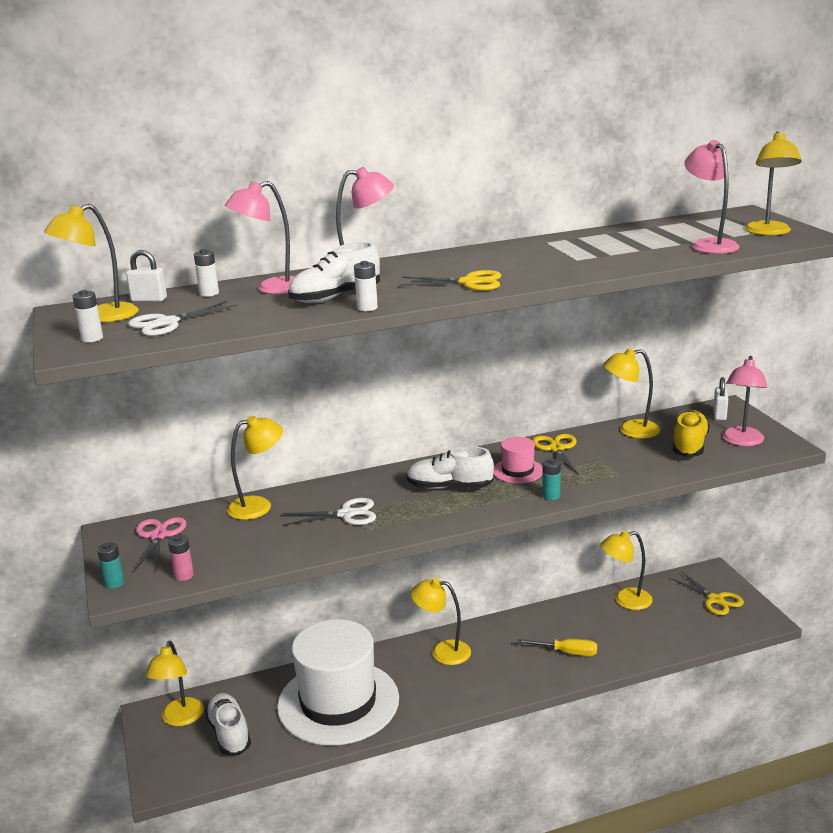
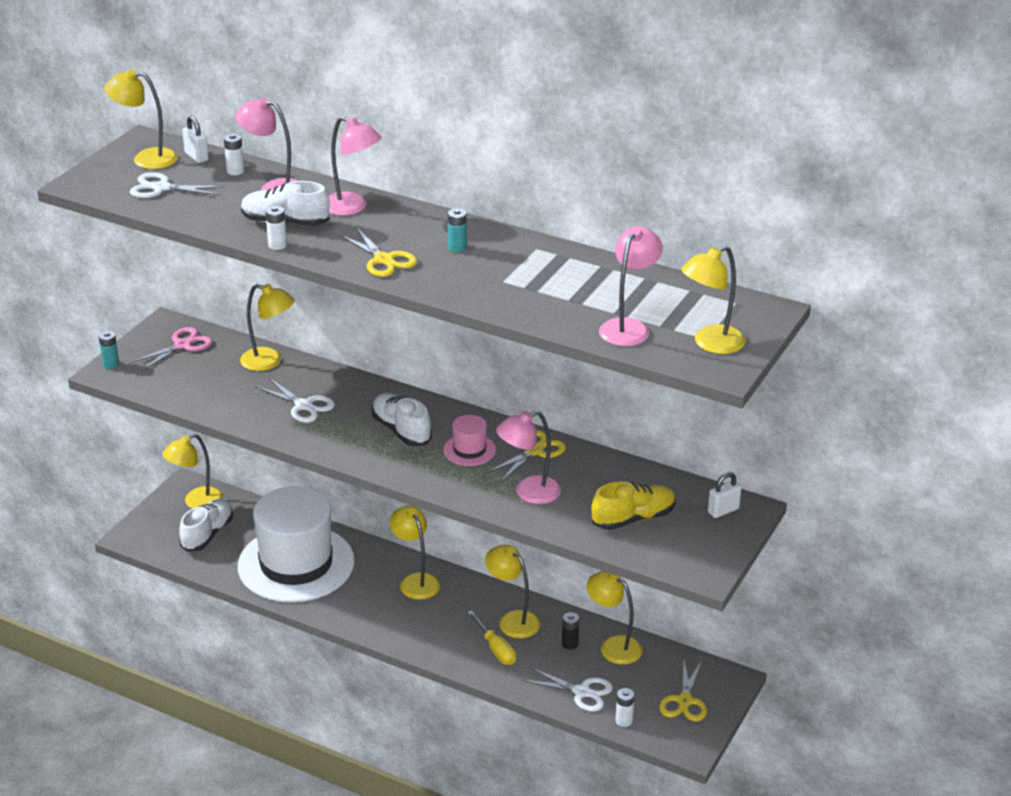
camera: 45 degrees right, 10 degrees up
white battery [72,290,103,342] -> white battery moved to [615,688,634,727]
pink battery [168,535,194,581] -> none
turquoise battery [542,459,561,500] -> turquoise battery moved to [448,208,467,253]
yellow lamp [603,348,660,439] -> yellow lamp moved to [485,545,540,638]
pink lamp [722,356,768,446] -> pink lamp moved to [496,411,561,504]
none -> white scissors [523,667,613,712]
none -> black battery [562,612,579,650]

